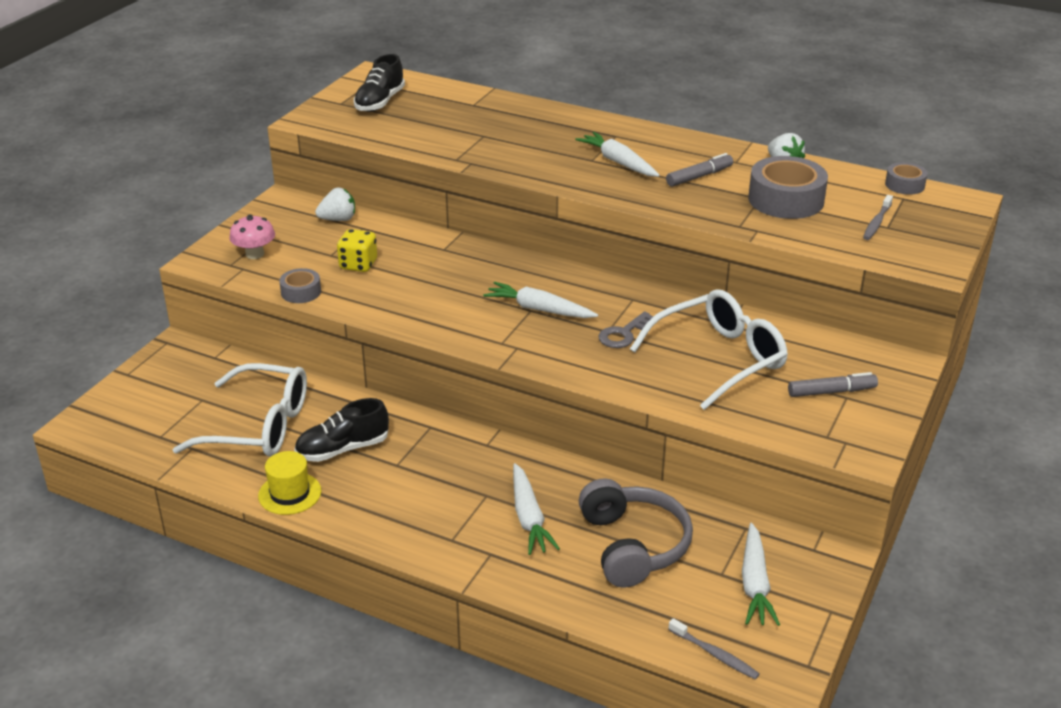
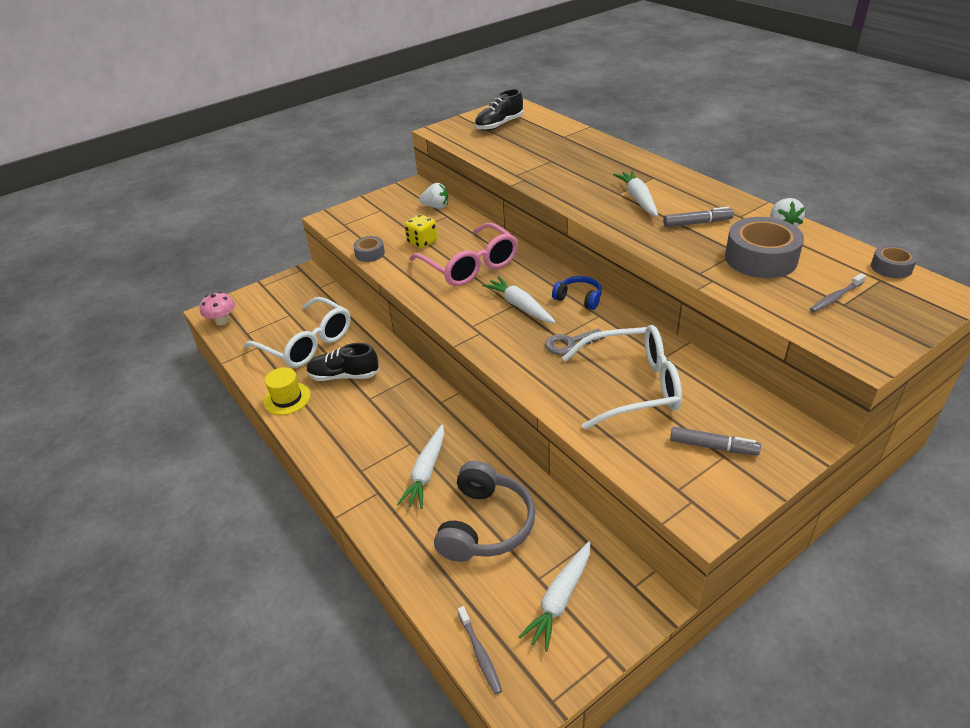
camera: 30 degrees right, 5 degrees up
pink mushroom [229,215,275,259] -> pink mushroom moved to [200,292,235,325]
none -> pink glasses [409,223,518,286]
none -> blue headphones [552,276,602,310]

